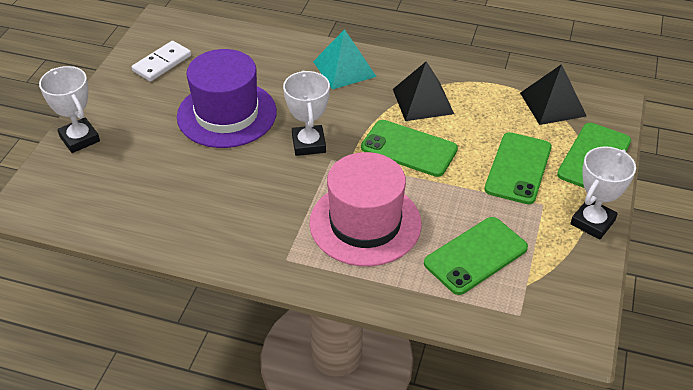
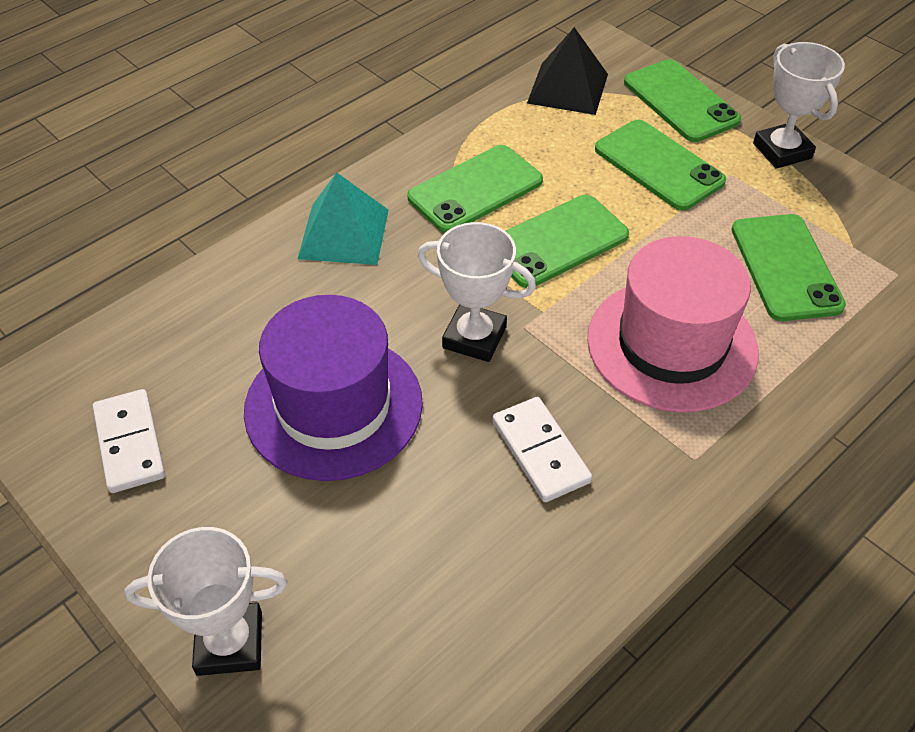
camera: 60 degrees left, 5 degrees up
black pyramid [393,61,454,121] -> green phone [407,145,543,233]
none -> white domino [492,397,592,502]

